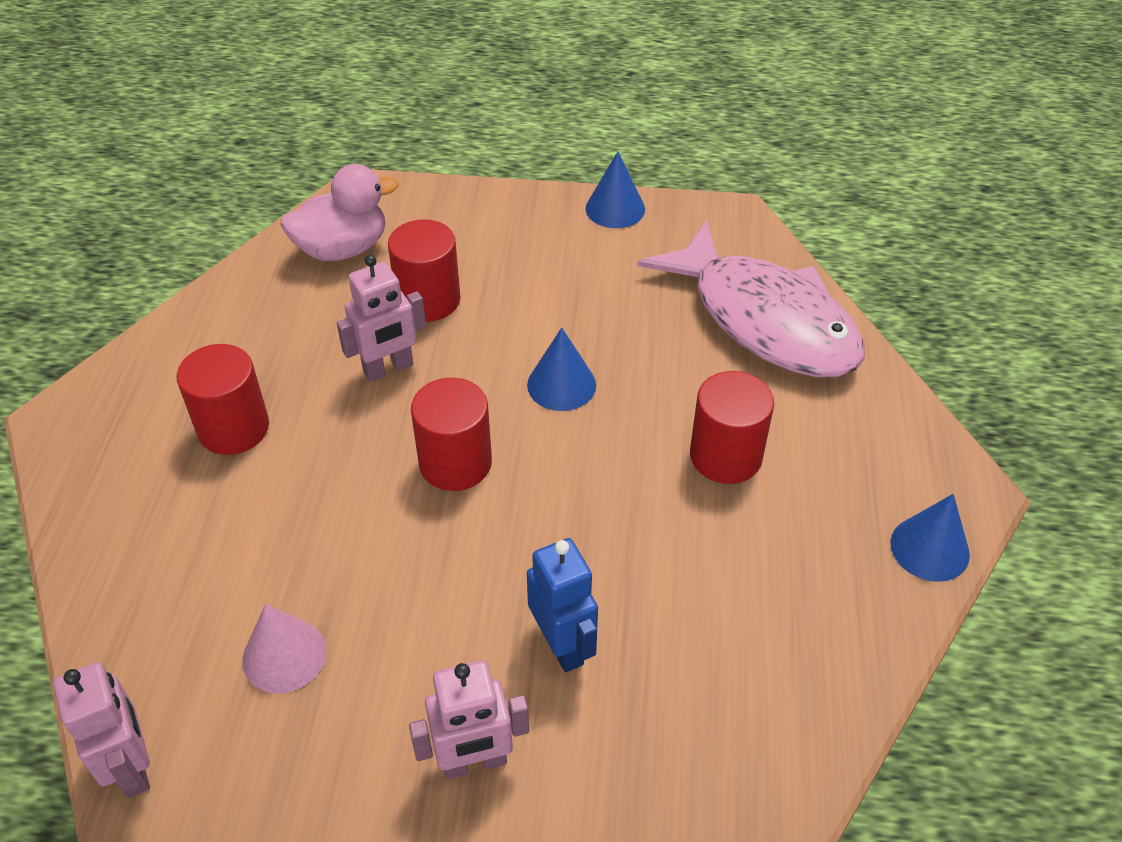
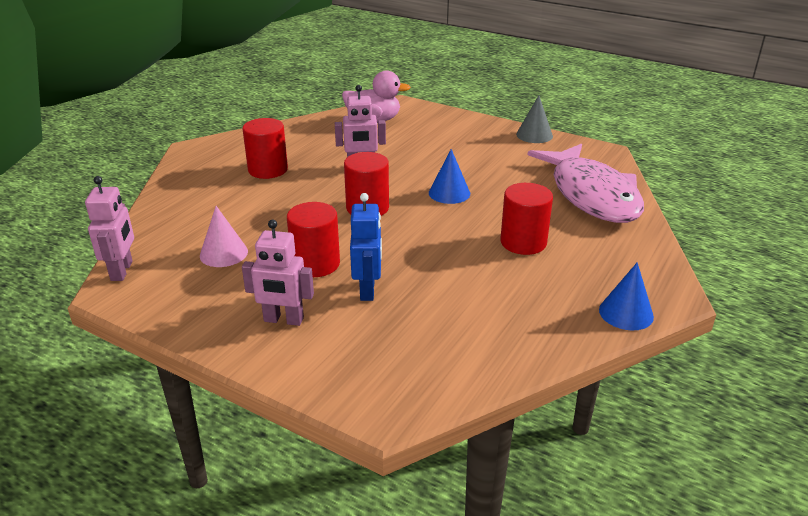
camera: 25 degrees right, 15 degrees down
red cylinder [388,219,461,322] -> red cylinder moved to [287,202,340,277]
blue cone [586,151,645,228] -> grey cone [516,95,553,143]

